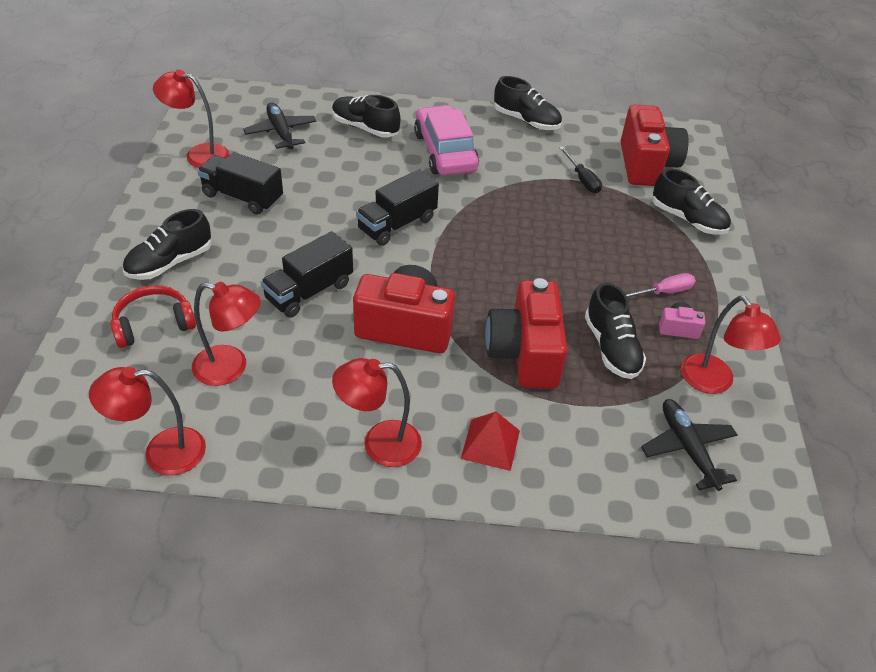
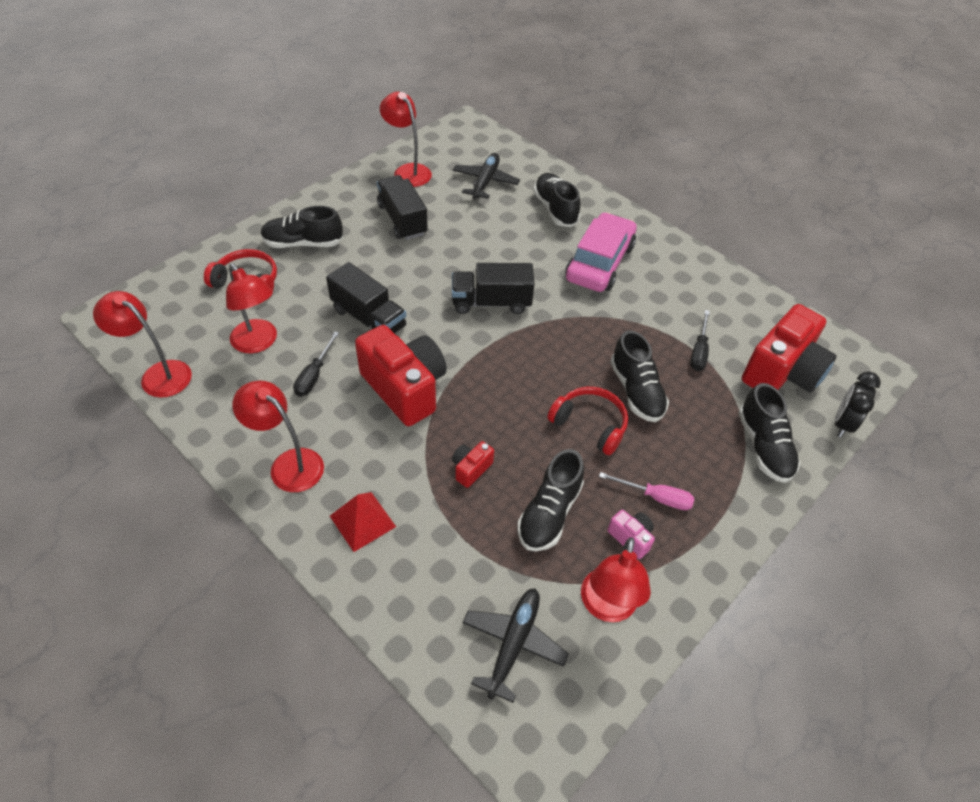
camera: 40 degrees right, 5 degrees up
black truck [261,231,353,318] -> black truck turned 135 degrees counterclockwise [326,262,406,334]
red camera [485,278,568,389] -> red camera [452,441,494,488], size x0.44
black shoe [494,76,562,130] -> black shoe moved to [610,331,669,422]
none -> black screwdriver [293,332,339,397]
none -> red headphones [547,387,628,455]
none -> black clock [835,371,881,437]

